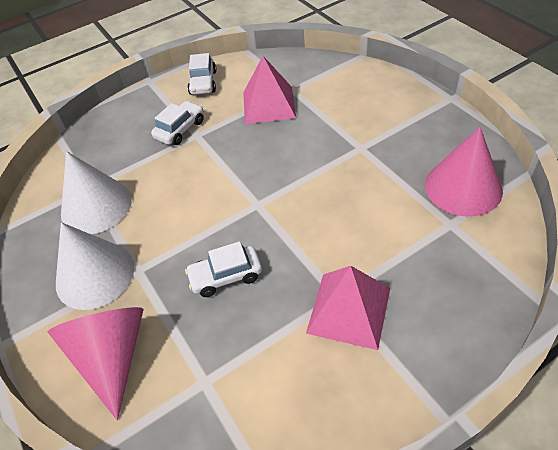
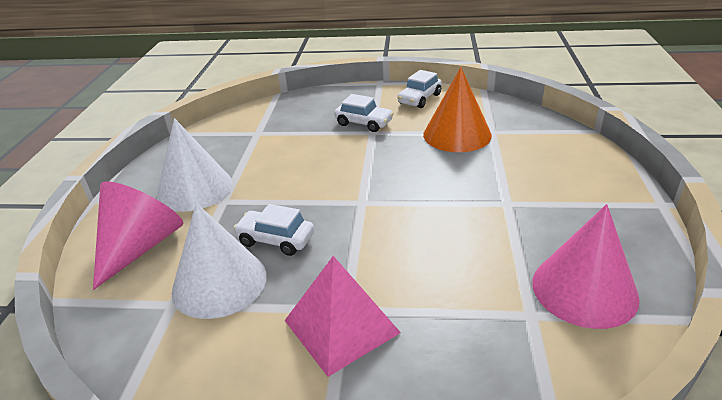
camera: 35 degrees right, 15 degrees down
white cone [61,151,132,234] -> white cone moved to [171,203,267,319]
white car [151,101,204,145] -> white car turned 45 degrees clockwise [334,94,394,132]
pink pyramid [243,56,296,124] -> orange cone [423,67,492,152]

